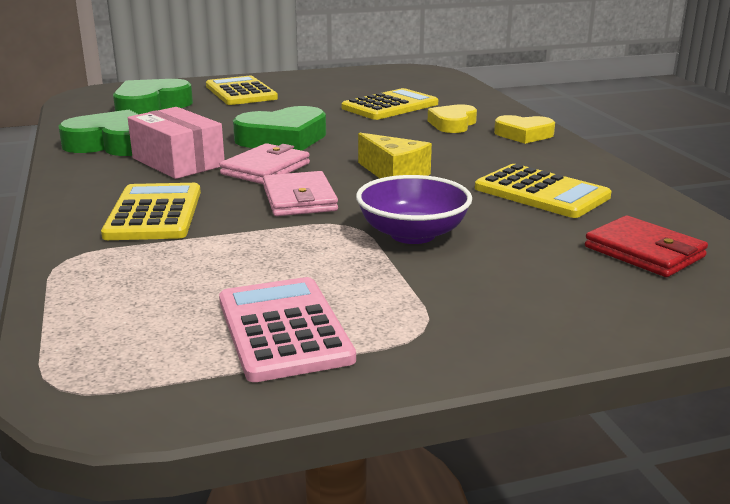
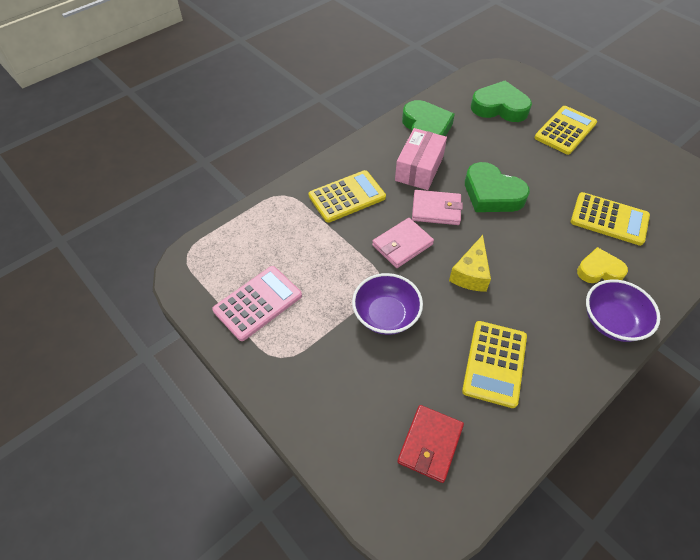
camera: 65 degrees right, 30 degrees up
yellow heart [494,115,555,144] -> purple bowl [586,279,661,342]

